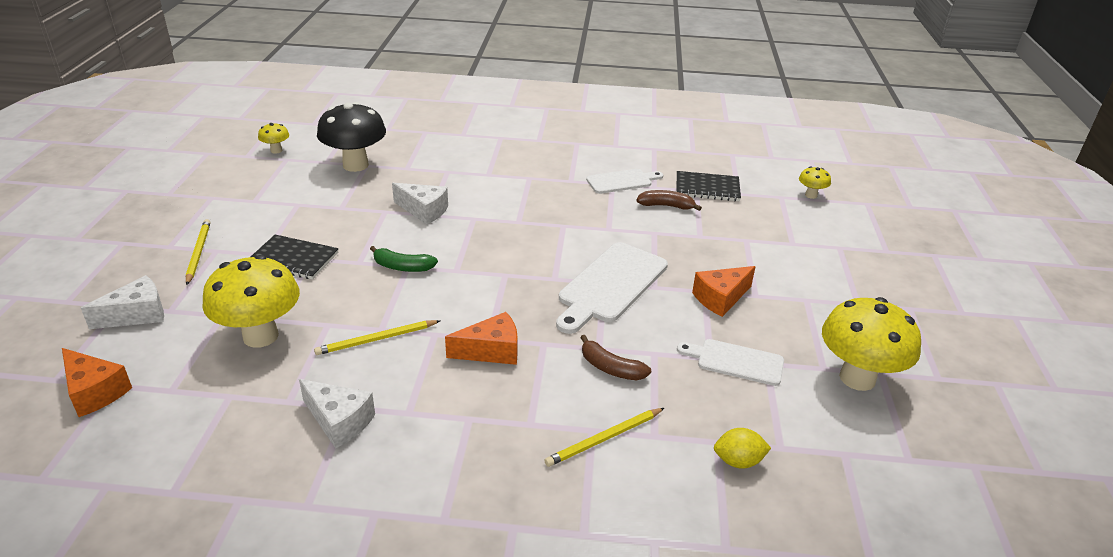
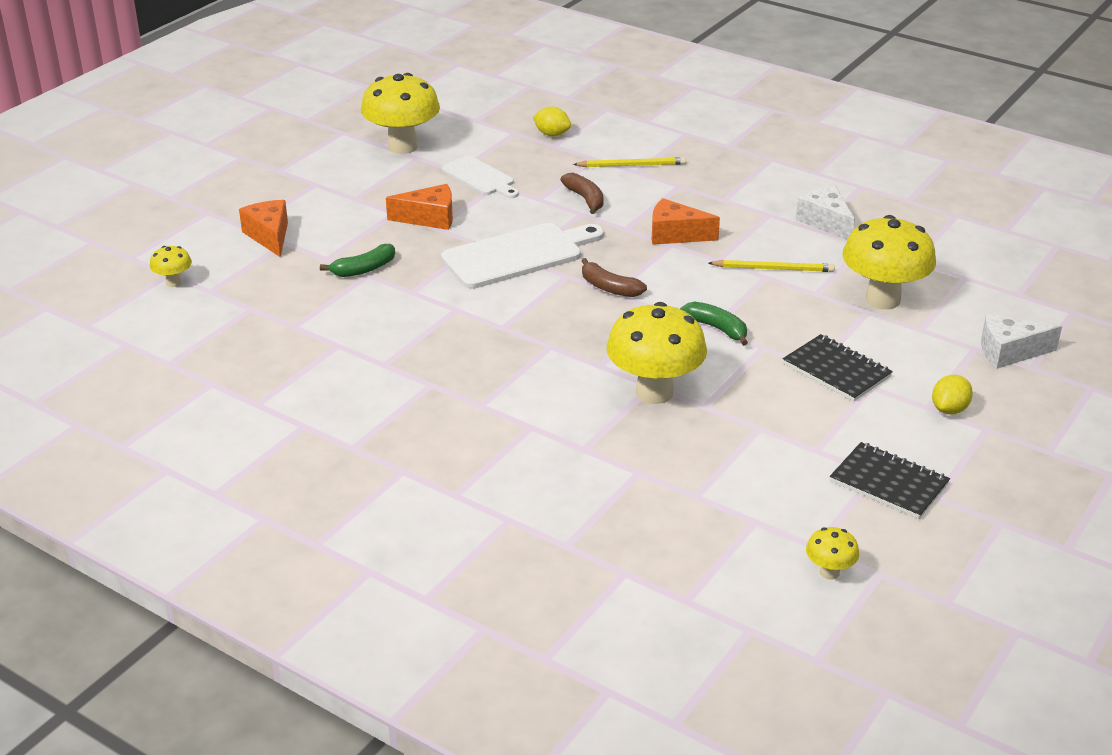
camera: 150 degrees left, 0 degrees up
orange cheese [62,348,132,417] -> orange cheese moved to [239,200,288,257]
yellow pencil [186,219,211,285] -> yellow lemon [932,375,973,415]
black mushroom [317,102,386,172] -> none
white cheese [392,183,448,224] -> yellow mushroom [606,302,707,404]
white cutting board [586,169,663,194] -> none
brown banana [637,190,702,211] -> brown banana moved to [582,258,647,297]
black notebook [676,171,741,201] -> black notebook moved to [830,442,950,519]
none -> green banana [320,244,395,277]

